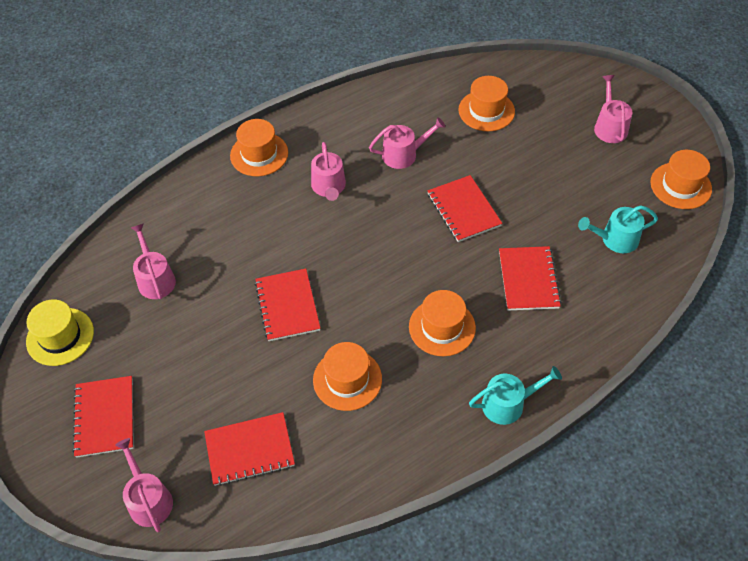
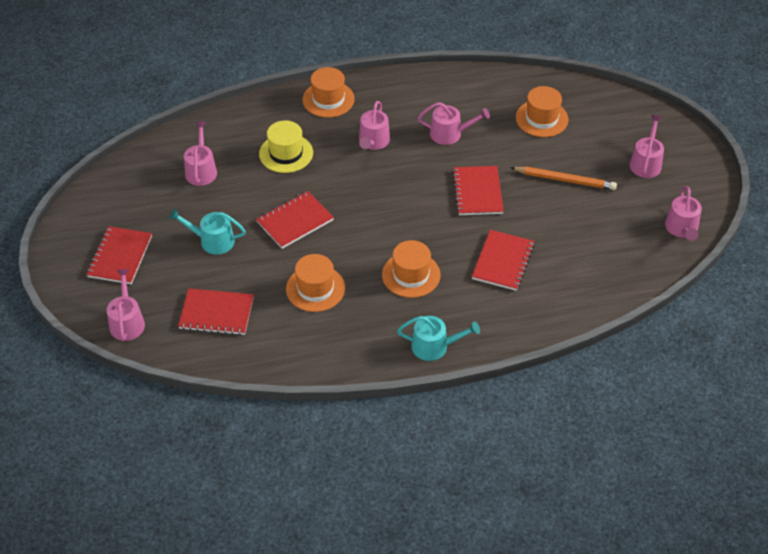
camera: 20 degrees right, 5 degrees down
yellow hat [26,300,94,366] -> yellow hat moved to [259,120,313,173]
red notebook [255,269,321,341] -> red notebook turned 45 degrees clockwise [256,191,334,249]
turquoise watering can [578,205,658,253] -> turquoise watering can moved to [169,209,246,255]
orange hat [650,150,712,209] -> pink watering can [665,186,702,241]
none -> orange pencil [510,166,617,190]

